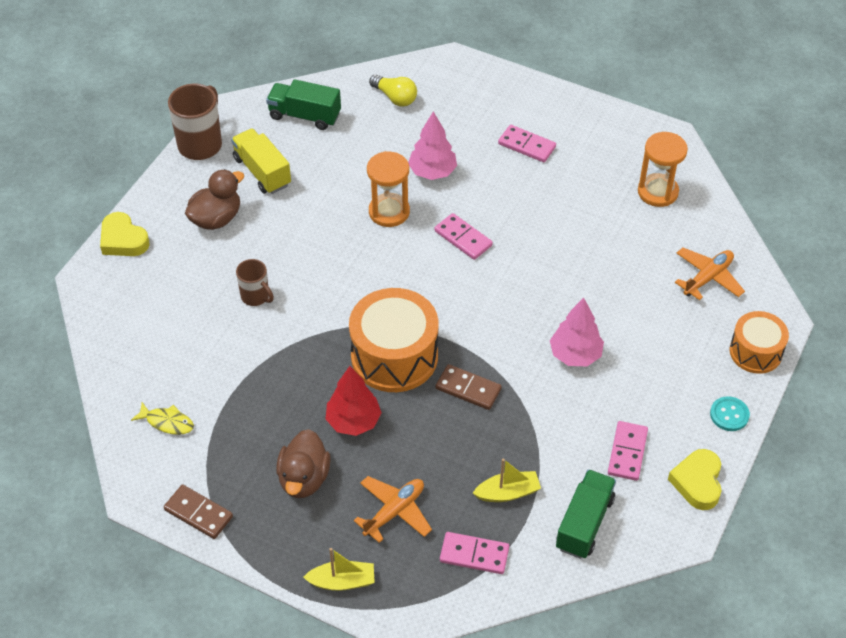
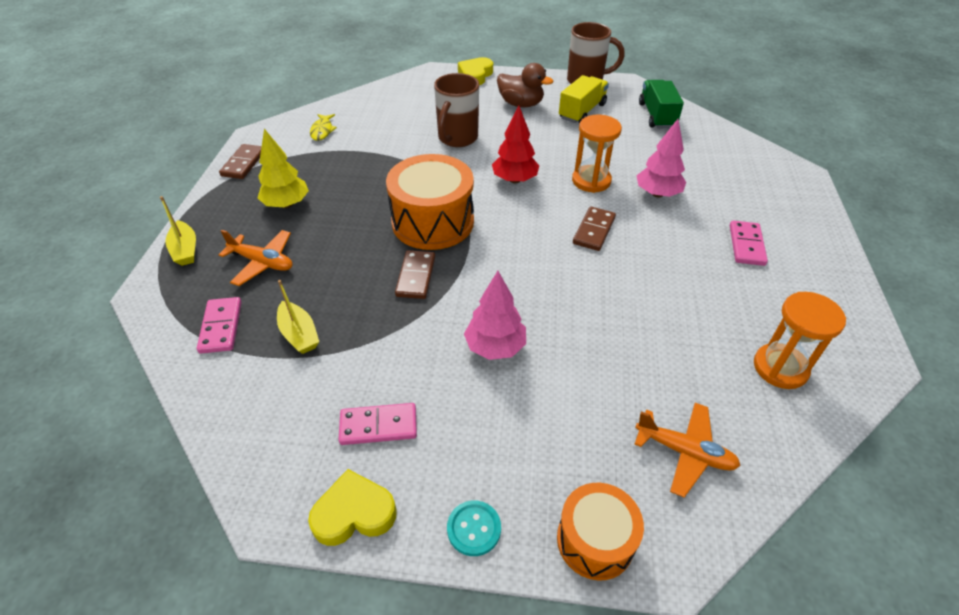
camera: 70 degrees right, 5 degrees down
brown mug [236,259,274,306] -> brown mug [434,73,479,147], size x1.70
brown duck [276,429,331,498] -> yellow tree [257,129,309,208]
red tree [326,366,382,436] -> red tree moved to [492,106,539,183]
yellow light bulb [369,75,417,107] -> none
pink domino [434,213,493,260] -> brown domino [573,206,616,251]
green truck [556,469,616,559] -> none

